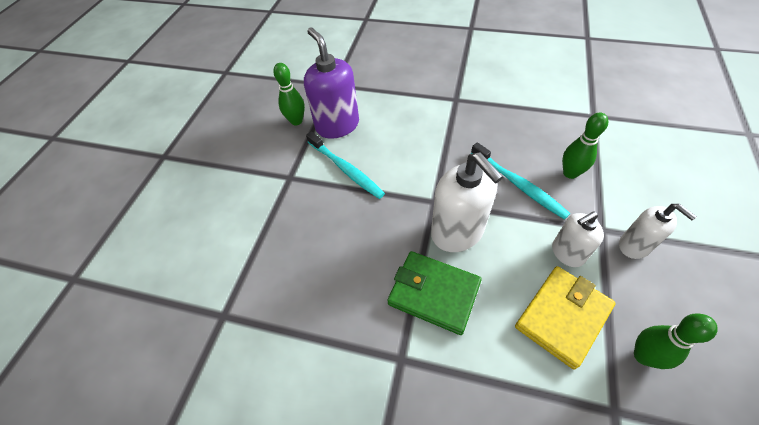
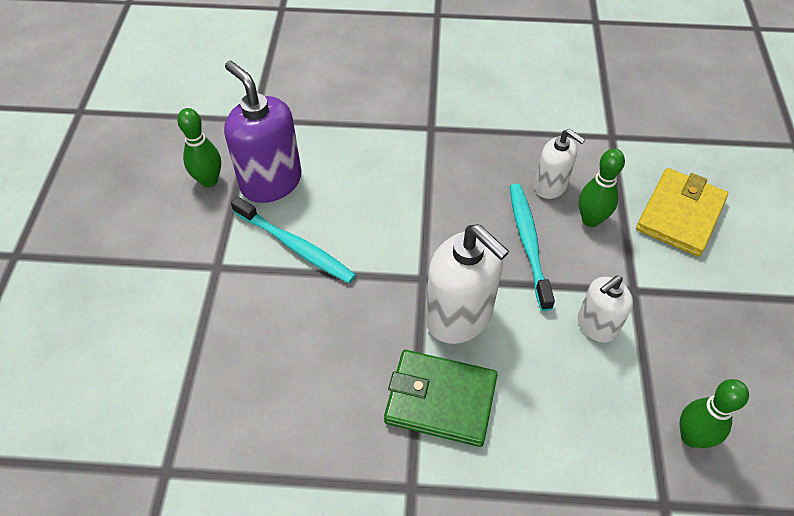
camera: 15 degrees left, 0 degrees up
turquoise toothbrush [471,142,570,220] -> turquoise toothbrush turned 135 degrees counterclockwise [510,184,555,311]
yellow wallet [515,266,615,370] -> yellow wallet moved to [636,168,728,257]
white soap dispenser [619,204,697,259] -> white soap dispenser moved to [534,129,585,199]

